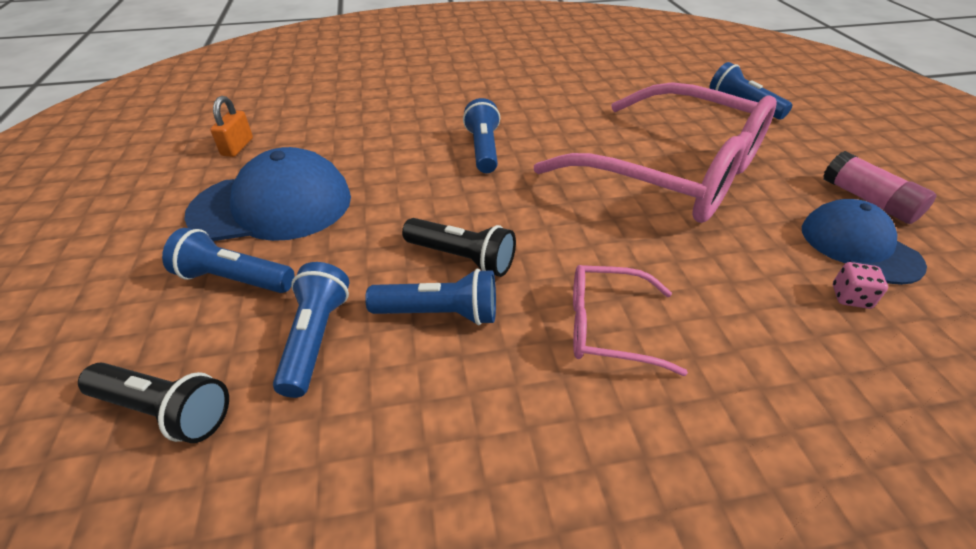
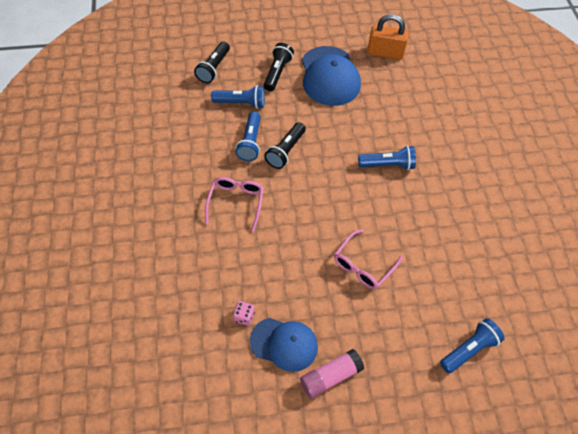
camera: 90 degrees right, 15 degrees up
blue flashlight [162,228,295,293] -> black flashlight [264,43,294,91]
orange padlock [210,96,253,157] -> orange padlock [367,14,409,60], size x1.61
pink glasses [534,82,777,223] -> pink glasses [334,229,402,289], size x0.44
blue cap [802,199,927,285] -> blue cap turned 45 degrees clockwise [250,318,318,372]

